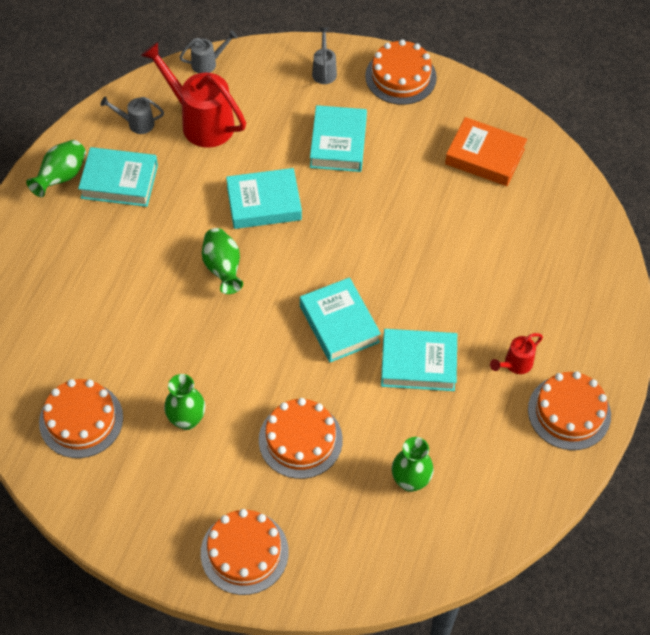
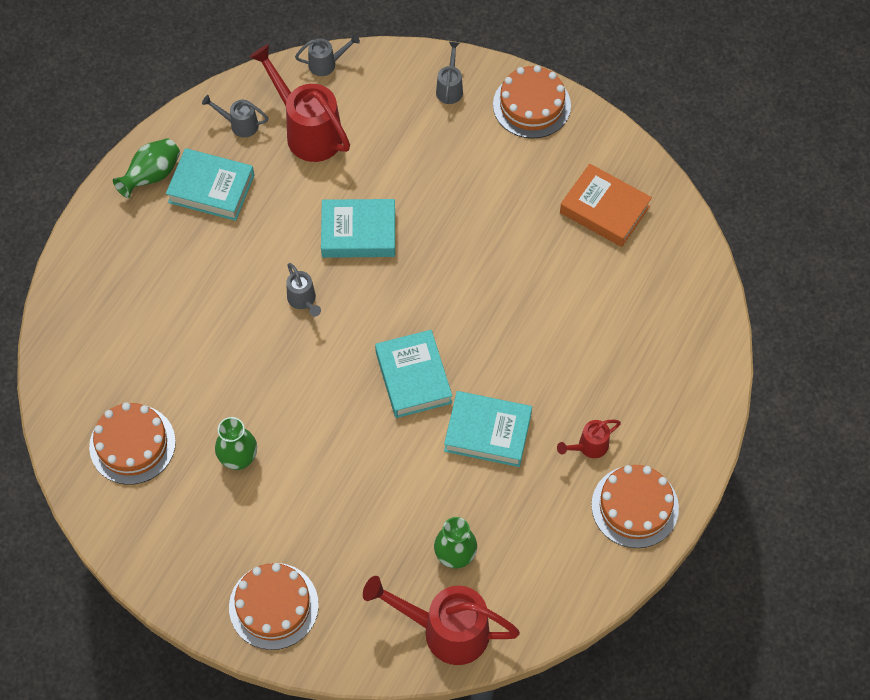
camera: 10 degrees right, 5 degrees up
green vase [202,228,243,294] -> grey watering can [286,263,321,317]
orange cake [259,398,343,479] -> none
turquoise book [310,105,367,172] -> none
none -> red watering can [363,576,520,665]

